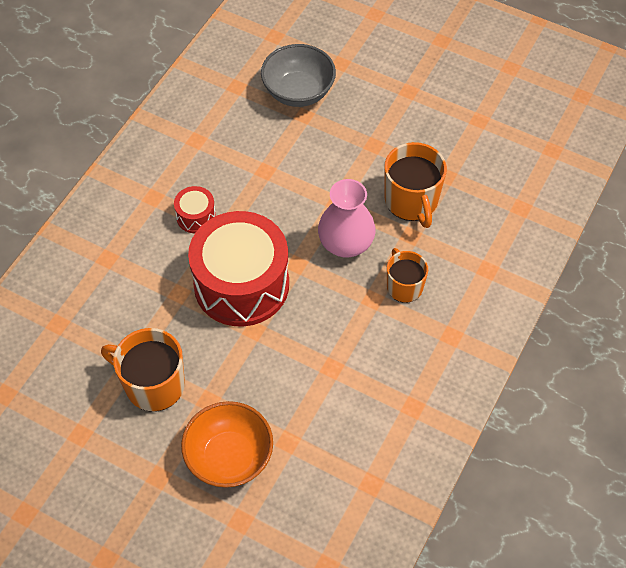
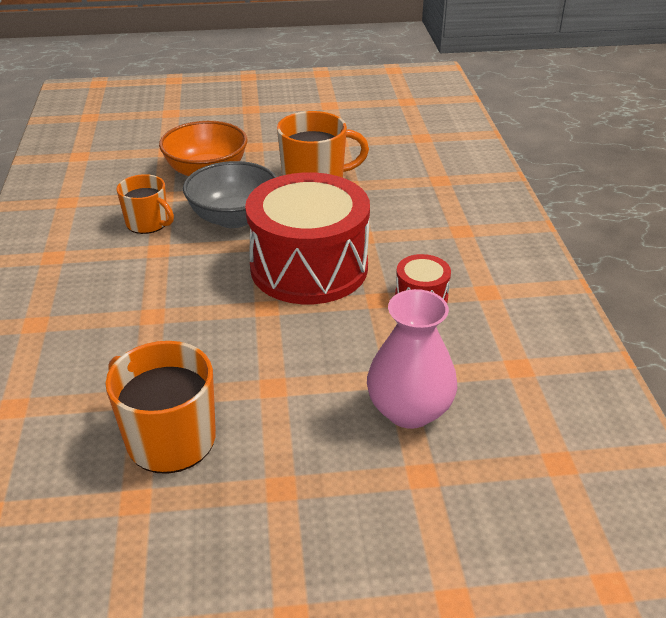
camera: 145 degrees right, 20 degrees down
grey bowl [261,44,336,107] -> grey bowl moved to [183,161,276,228]
pink vase [318,179,376,257] -> pink vase moved to [367,289,457,429]
orange mug [387,248,428,303] -> orange mug moved to [117,174,174,234]

